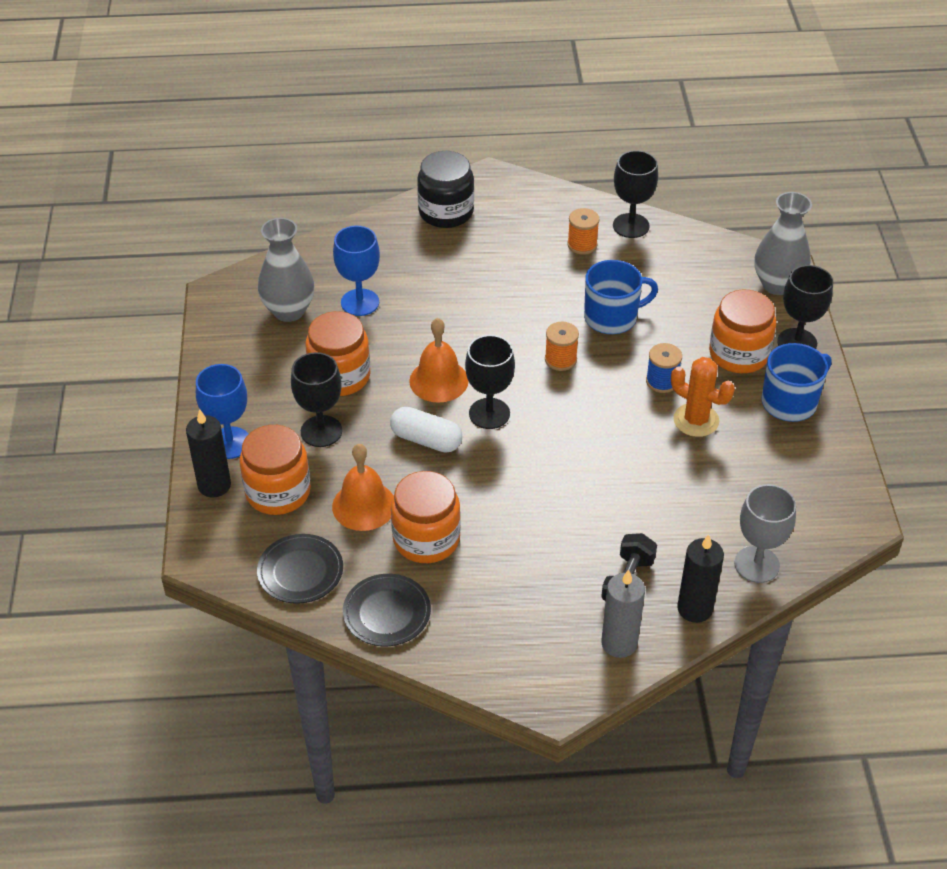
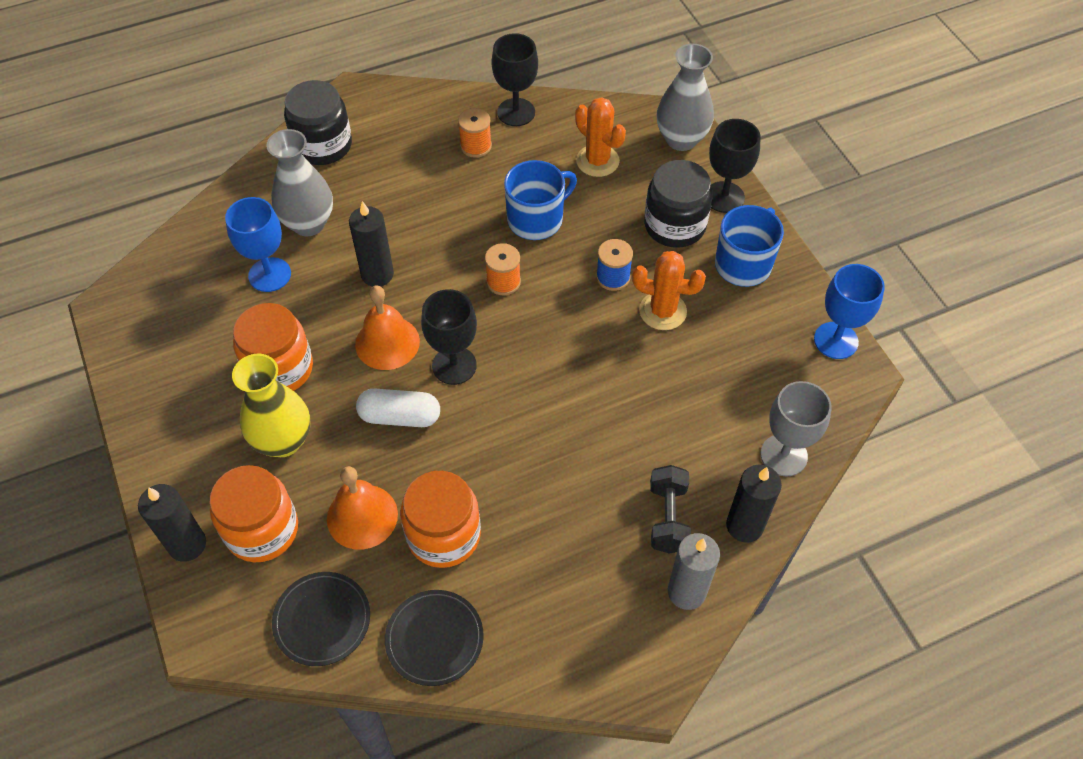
camera: 20 degrees left, 10 degrees up
blue goblet [196,364,248,459] -> blue goblet moved to [814,264,885,359]
grey vase [258,218,314,322] -> grey vase moved to [266,129,333,236]
black goblet [291,352,342,447] -> yellow vase [232,354,310,457]
orange jar [709,290,776,373] -> black jar [644,160,713,248]
none -> black candle [349,201,394,287]
none -> orange cactus [575,97,626,177]

